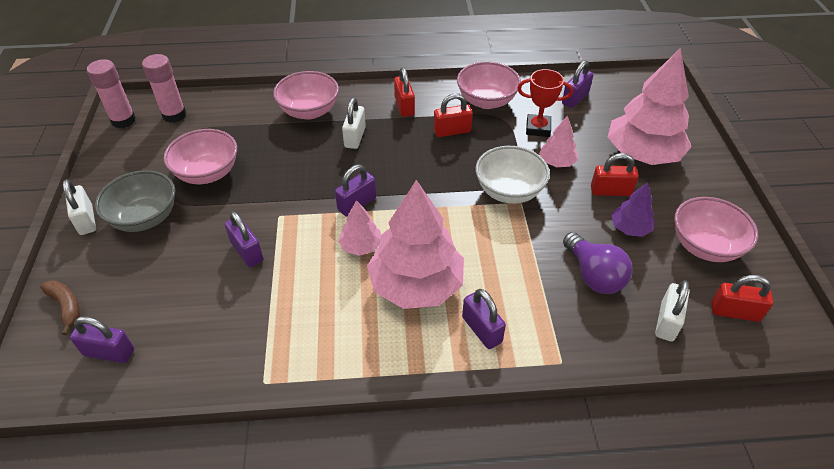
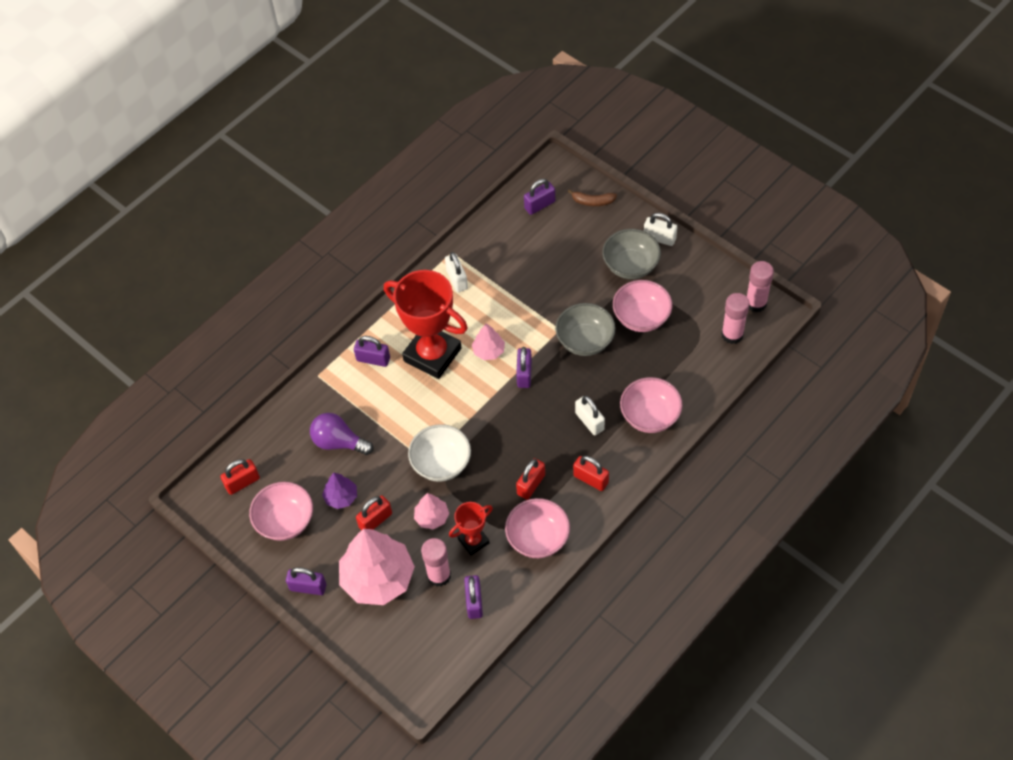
camera: 140 degrees right, 10 degrees up
purple padlock [225,211,264,267] -> purple padlock moved to [286,567,326,595]
pink tree [367,180,464,309] -> red trophy [384,270,468,379]
white padlock [655,280,690,342] -> white padlock moved to [445,252,468,292]
none -> pink glue stick [421,538,451,587]
none -> grey bowl [555,303,616,356]

